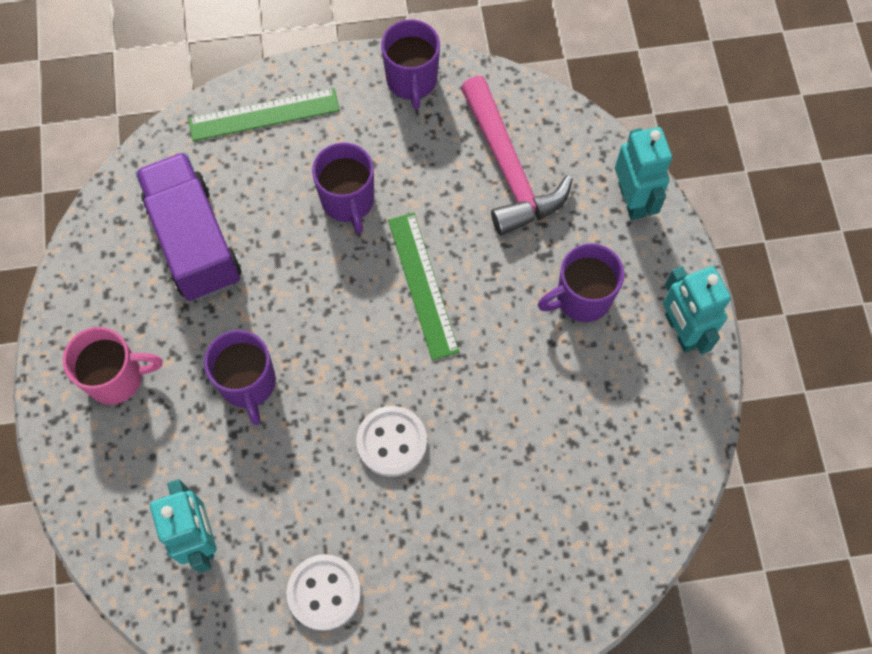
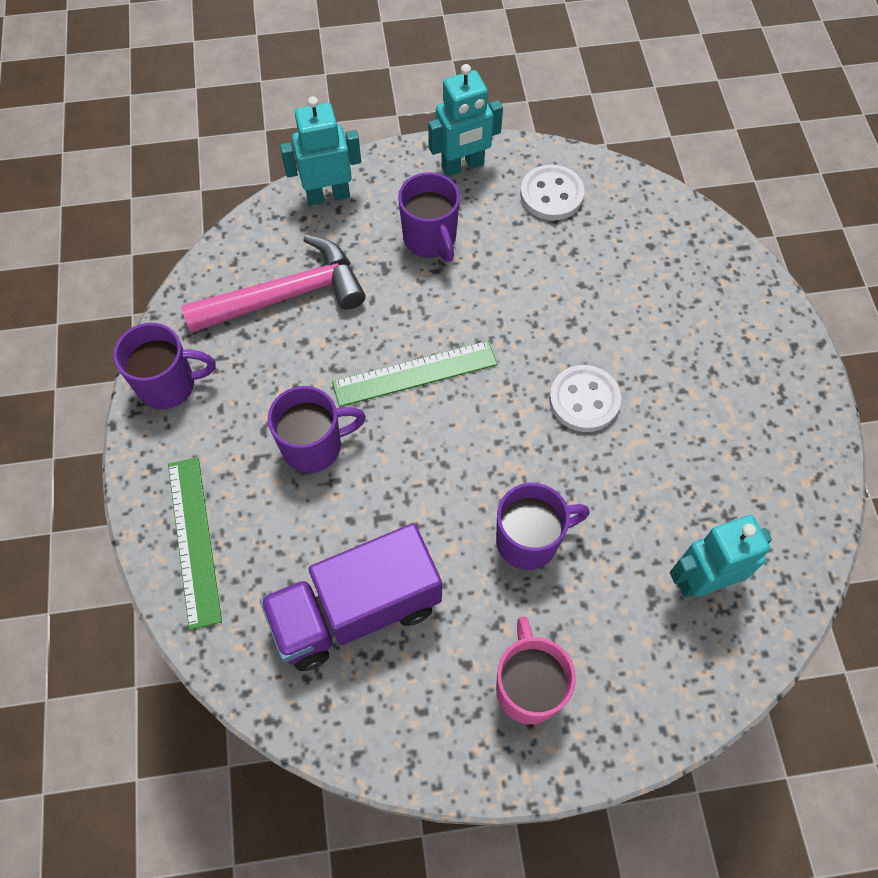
camera: 90 degrees left, 5 degrees down
white button [287,554,361,631] -> white button moved to [520,164,585,220]

